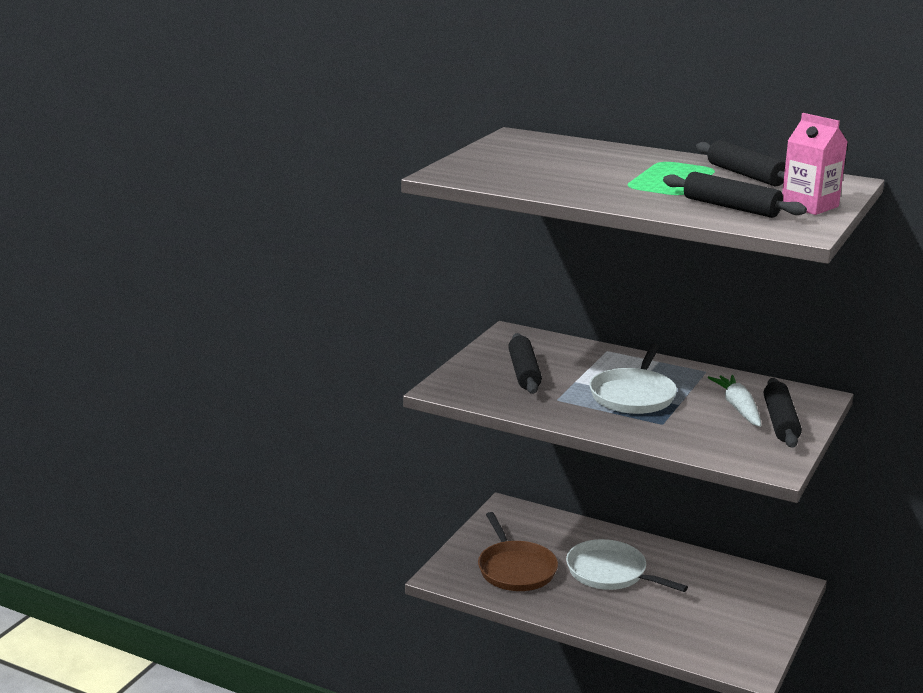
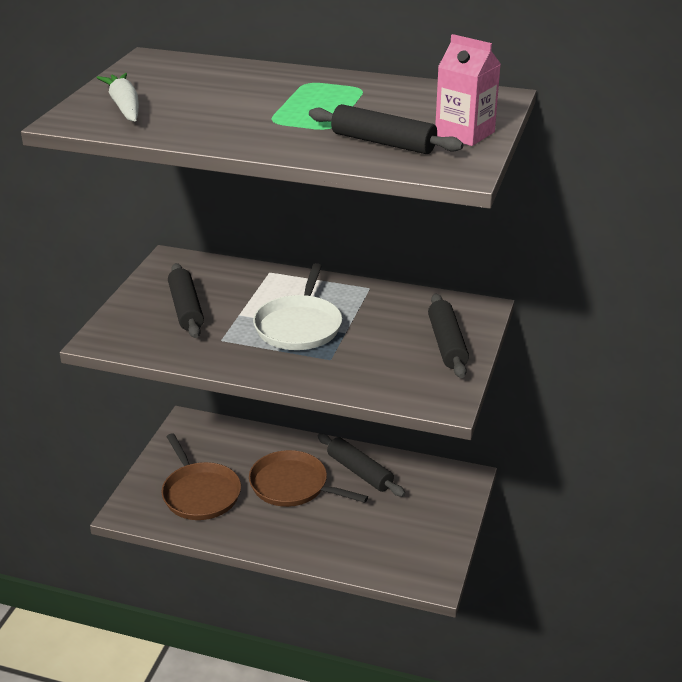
camera: 10 degrees left, 10 degrees up
white pan [566,539,688,592] -> brown pan [249,450,368,507]
black rolling pin [696,140,786,186] -> black rolling pin moved to [318,433,405,497]
white carrot [708,375,761,427] -> white carrot moved to [97,73,139,121]

